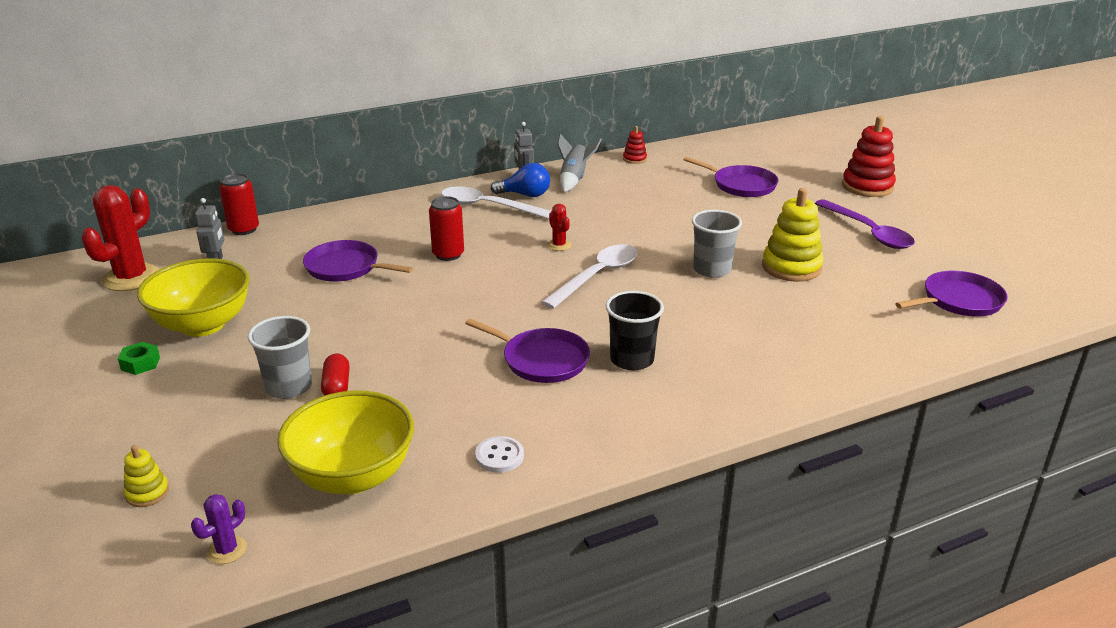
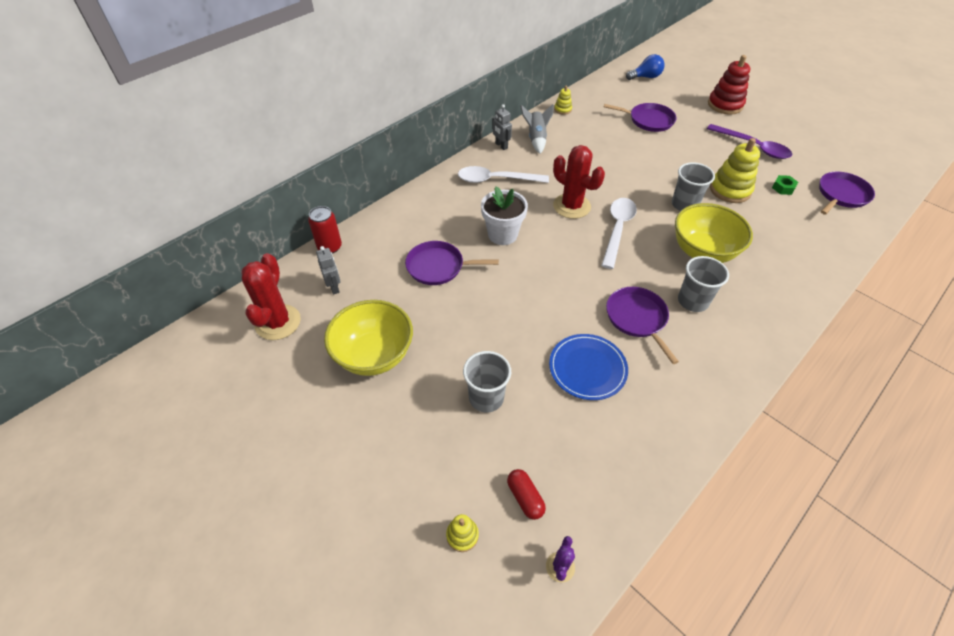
camera: 20 degrees left, 20 degrees up
green nut [118,342,160,375] -> green nut moved to [772,175,798,195]
yellow bowl [277,390,414,494] -> yellow bowl moved to [675,203,753,263]
red capsule [321,354,350,396] -> red capsule moved to [507,469,546,520]
red can [429,196,464,261] -> white flower pot [481,186,528,245]
purple pan [465,318,590,383] -> purple pan turned 120 degrees counterclockwise [606,287,679,364]
white button [475,436,524,473] -> none
blue light bulb [491,163,550,197] -> blue light bulb moved to [626,54,665,80]
red cactus [547,204,572,251] -> red cactus [553,145,605,219], size x2.07
black cup [606,291,664,370] -> grey cup [678,256,729,312]
red stacking toy [623,126,647,164] -> yellow stacking toy [554,86,572,115]
none -> blue plate [549,334,628,400]

